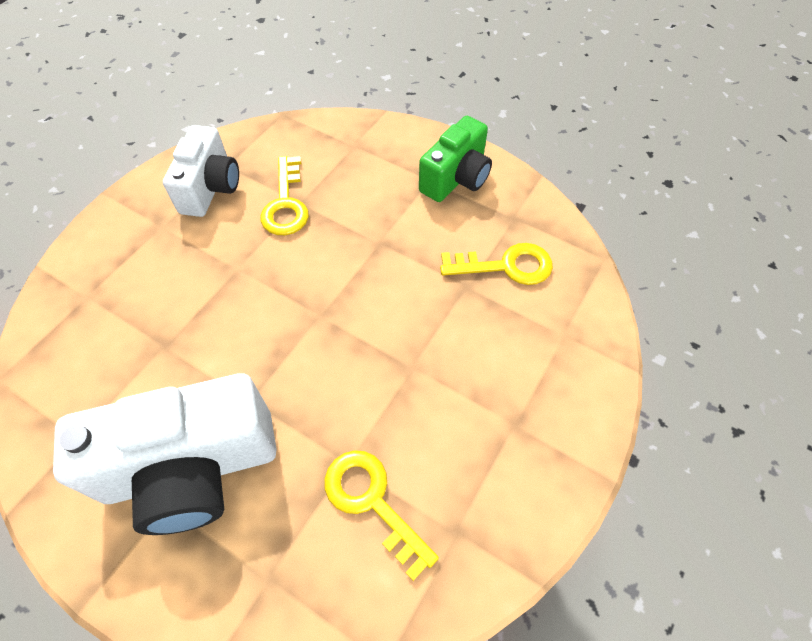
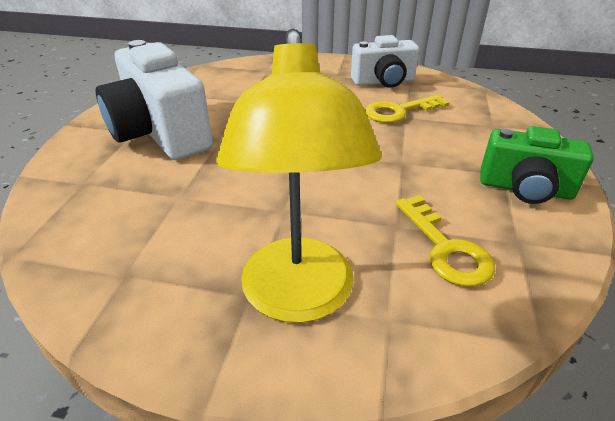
camera: 70 degrees right, 20 degrees down
yellow key [324,450,439,581] -> none
none -> yellow lamp [216,29,382,323]

